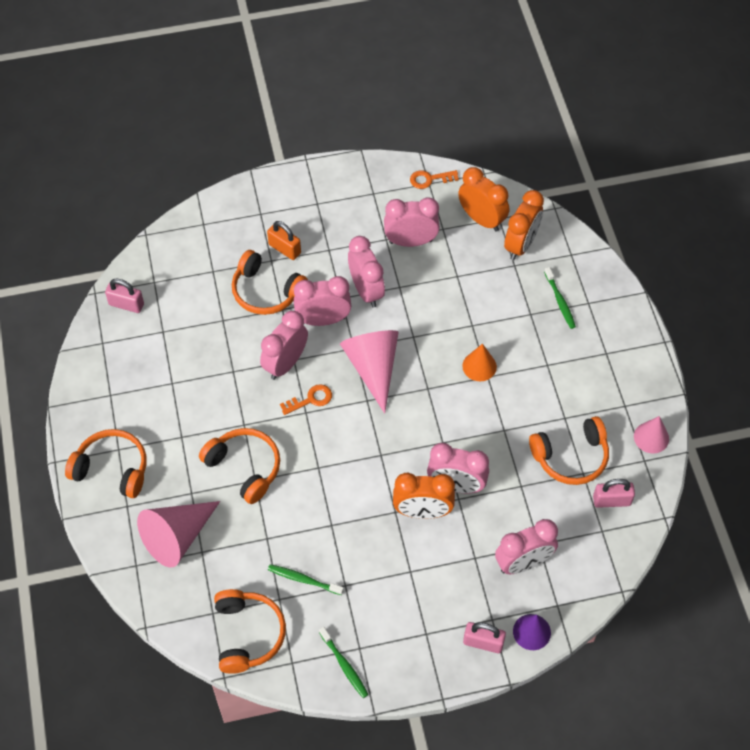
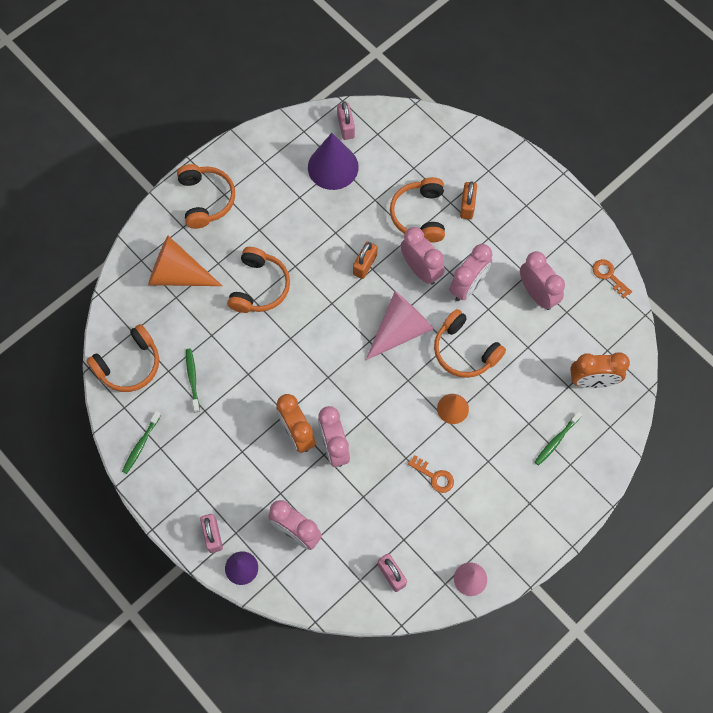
camera: 60 degrees right, 10 degrees up
pink cone [137,501,220,567] -> orange cone [148,236,222,286]
pink clock [260,311,308,380] -> orange padlock [353,241,377,279]
orange key [280,384,332,415] -> orange key moved to [408,455,454,493]
orange clock [458,167,509,231] -> none
orange headphones [529,416,609,485] -> orange headphones moved to [434,309,506,378]
none -> purple cone [308,133,359,190]

